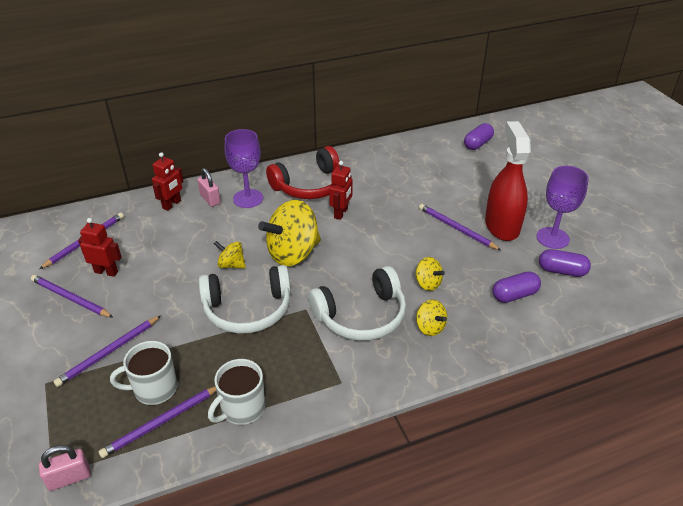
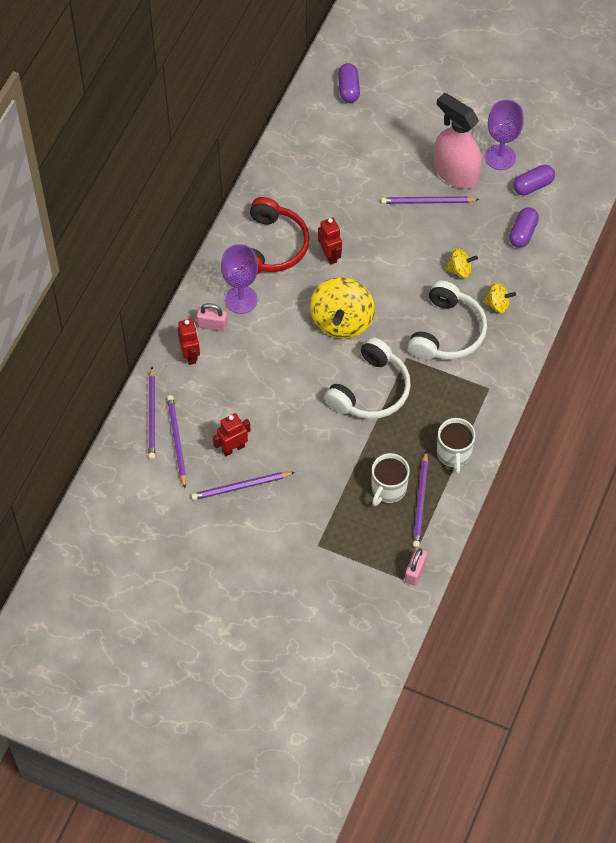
camera: 45 degrees left, 20 degrees up
purple pencil [54,316,161,387] -> purple pencil moved to [148,367,155,459]
yellow spinning top [214,241,246,268] -> none
red spray bottle [485,121,531,241] -> pink spray bottle [434,93,482,189]

